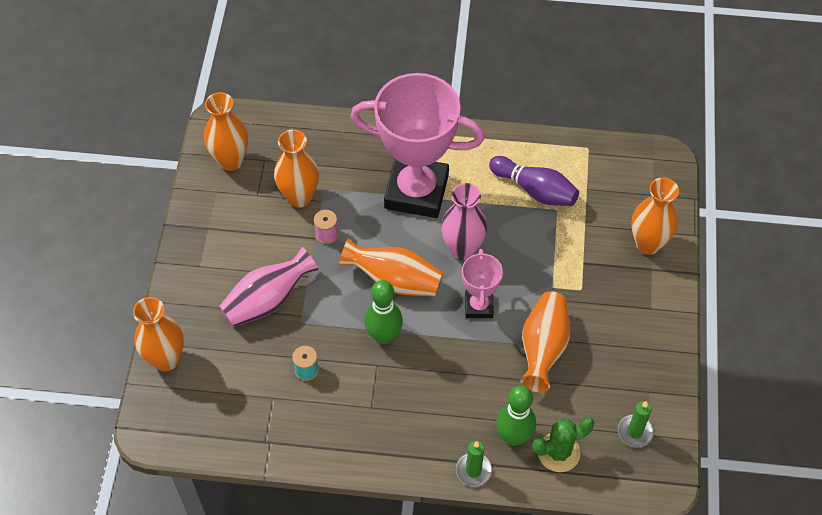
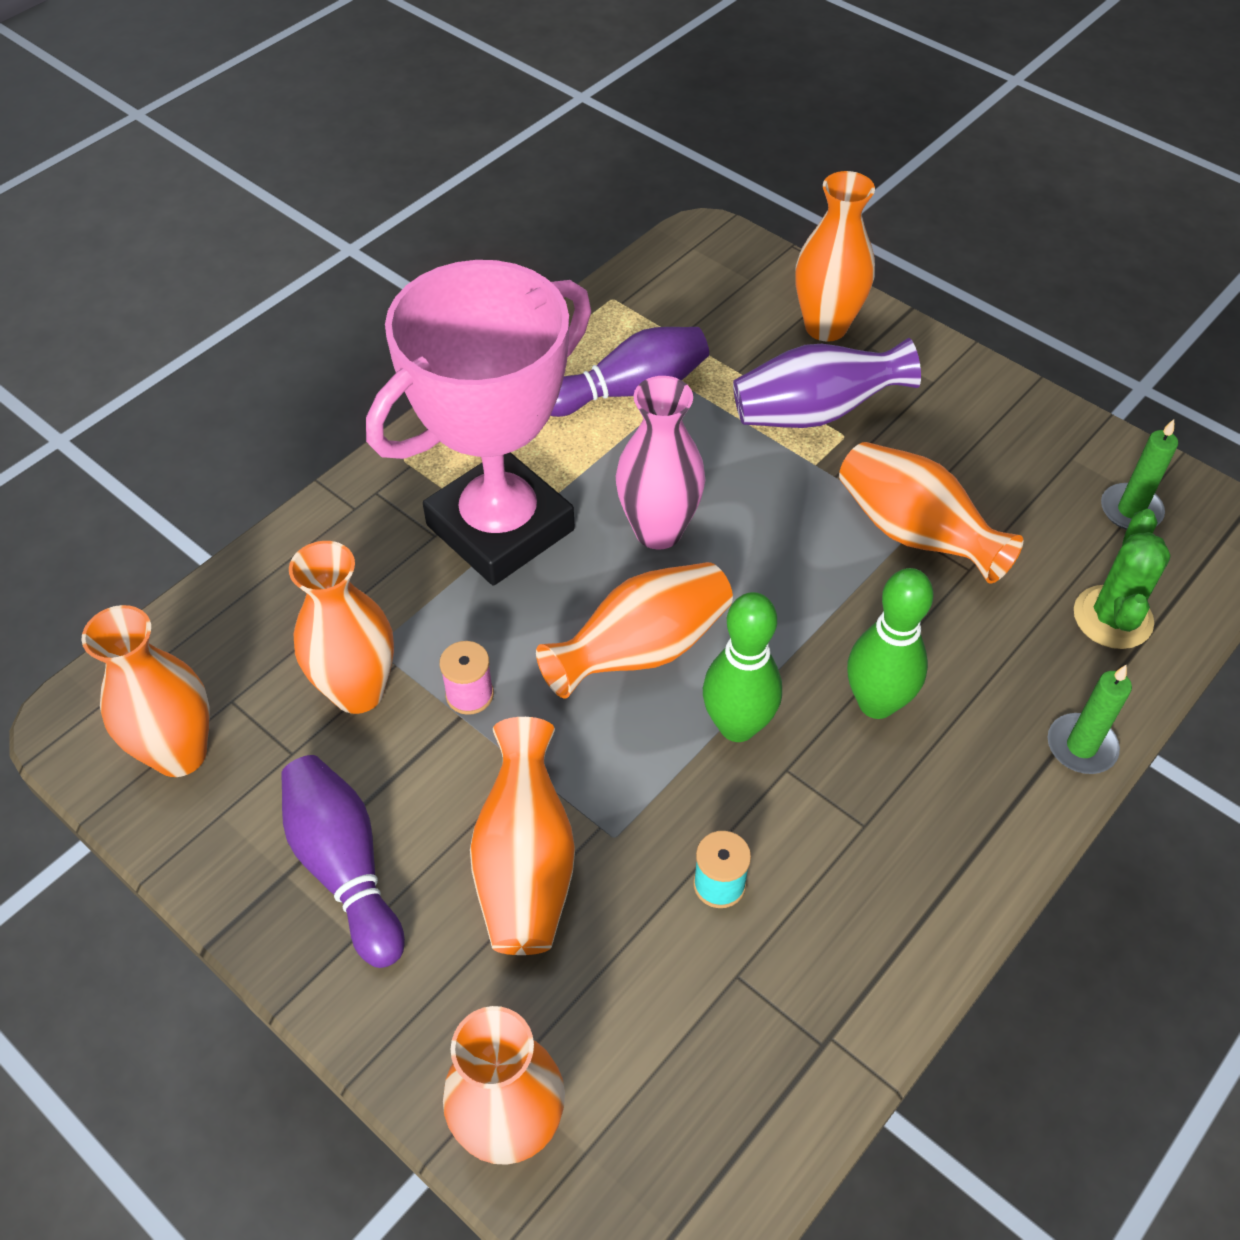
camera: 55 degrees left, 5 degrees down
pink vase [219,247,318,327] -> orange vase [470,717,575,955]
pink trophy [462,249,503,318] -> none
green bowling pin [496,385,536,446] -> green bowling pin moved to [847,568,933,719]
none -> purple bowling pin [281,755,405,968]
none -> purple vase [733,338,921,428]

